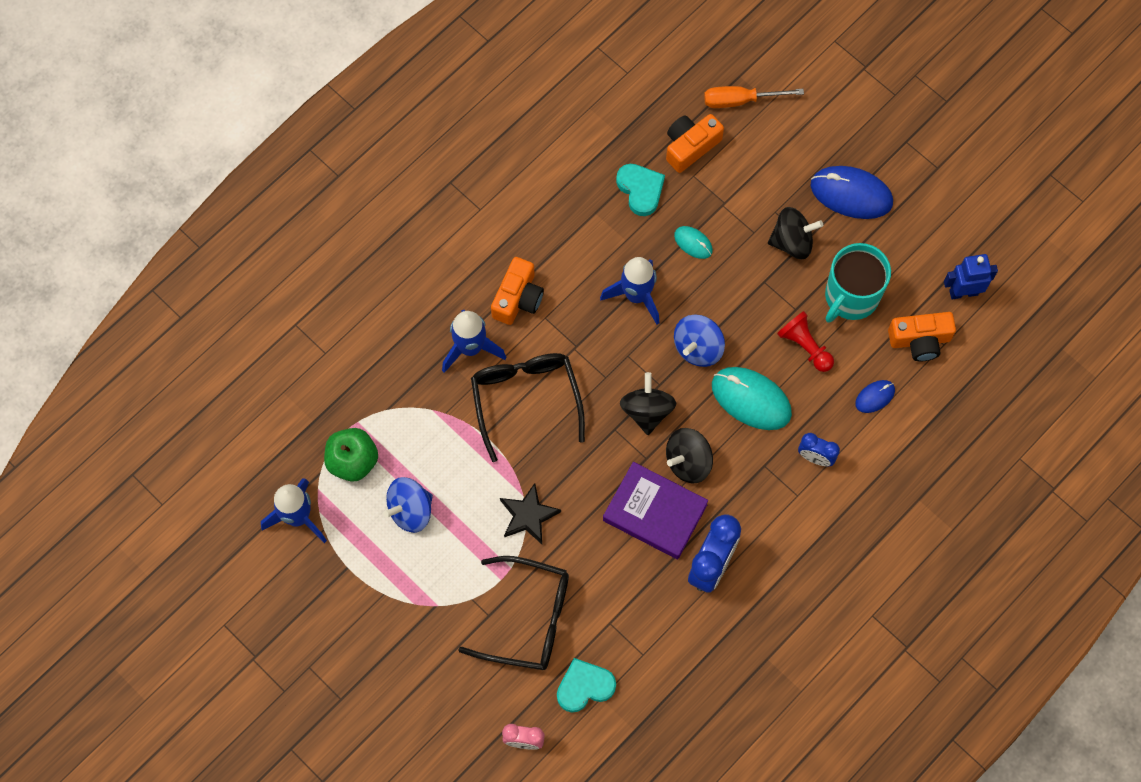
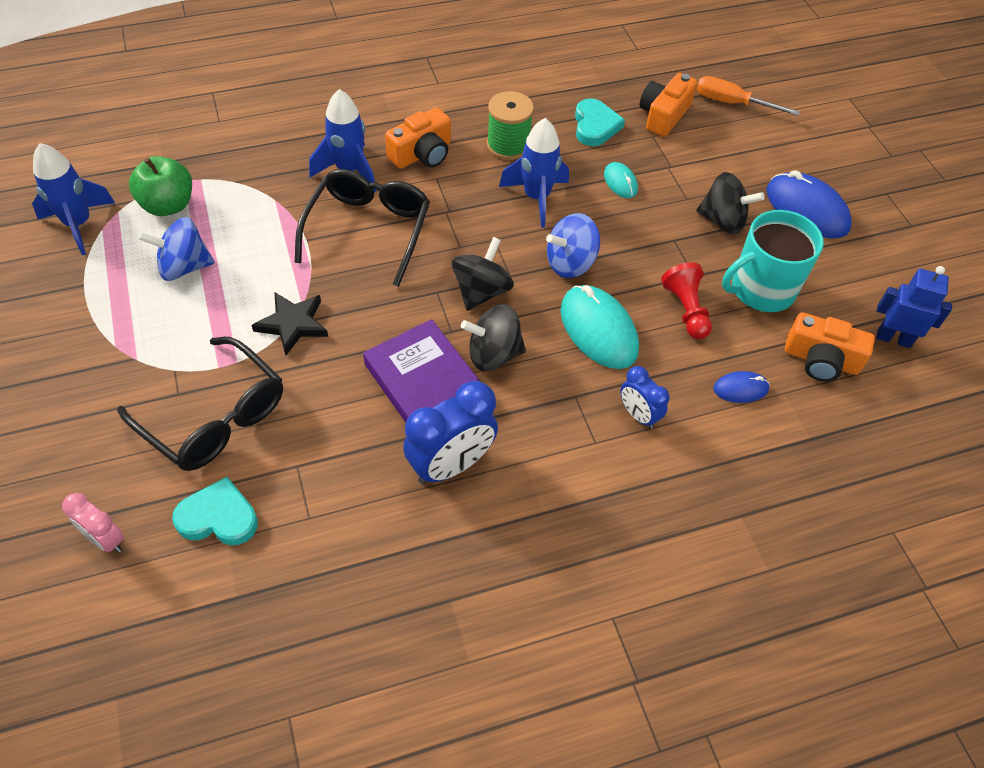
camera: 25 degrees right, 15 degrees down
orange camera [666,114,724,173] -> orange camera turned 45 degrees counterclockwise [639,73,697,137]
none -> green spool [487,91,534,160]

